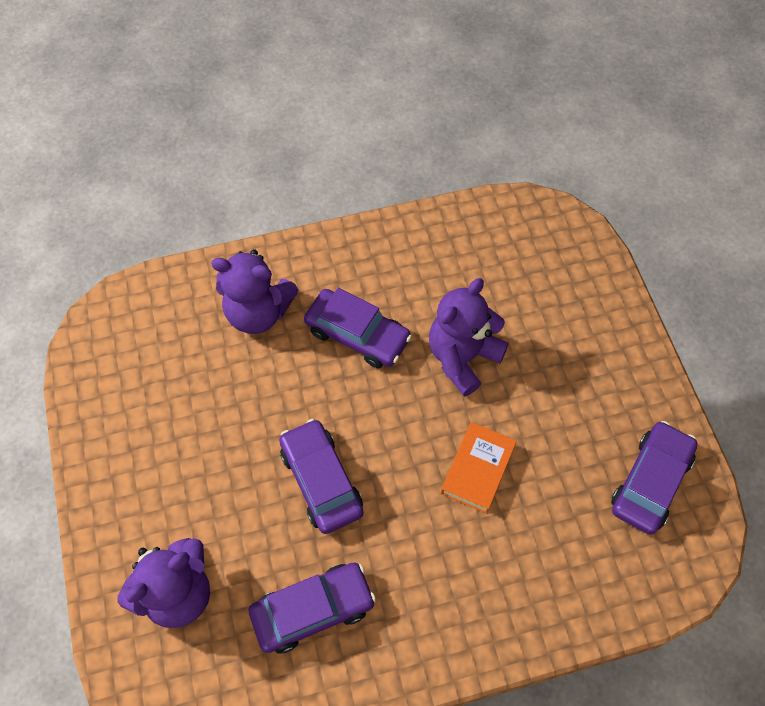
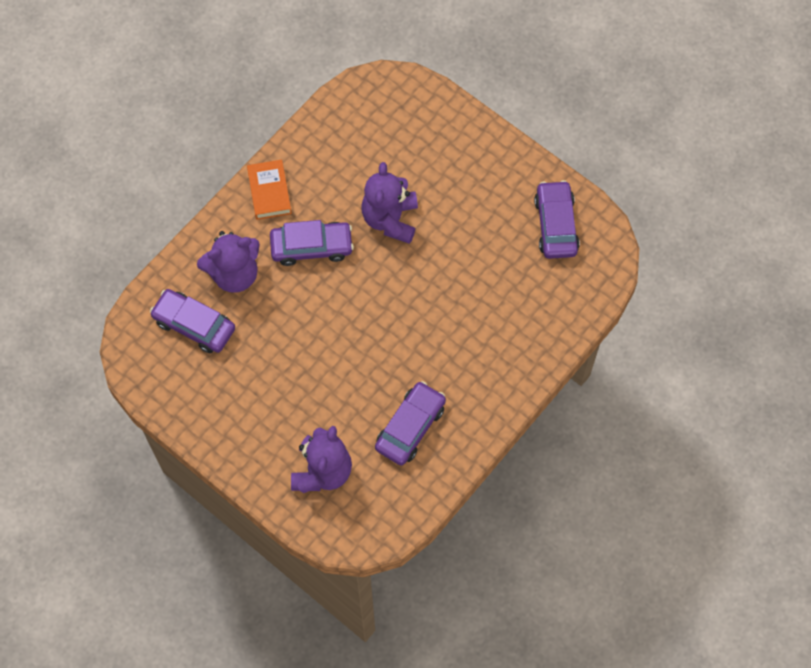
camera: 35 degrees left, 5 degrees up
purple car [279,419,363,534] -> purple car moved to [150,289,235,353]
orange book [441,422,517,514] -> orange book moved to [247,160,292,220]

